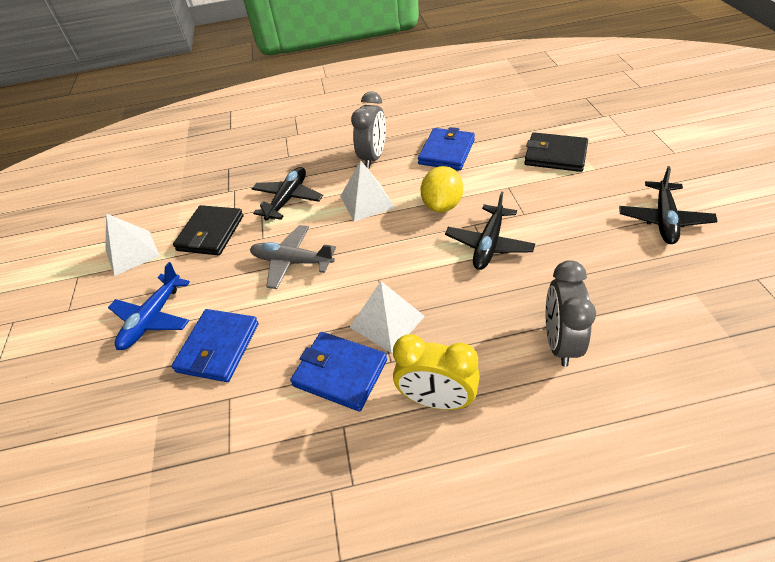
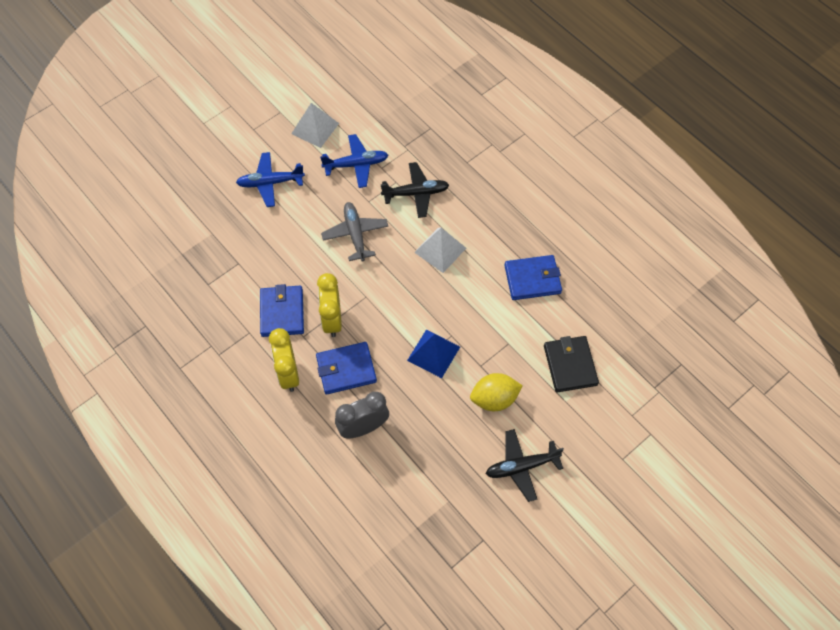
camera: 55 degrees right, 15 degrees up
blue wallet [171,309,258,382] -> blue wallet moved to [316,342,377,395]
black wallet [173,205,244,255] -> blue plane [320,134,388,188]
white pyramid [350,281,425,354] -> yellow clock [317,273,342,337]
grey clock [351,91,386,169] -> none
yellow lemon [421,166,463,212] -> yellow lemon moved to [470,373,523,411]
black plane [445,191,535,270] -> blue pyramid [407,330,460,378]

